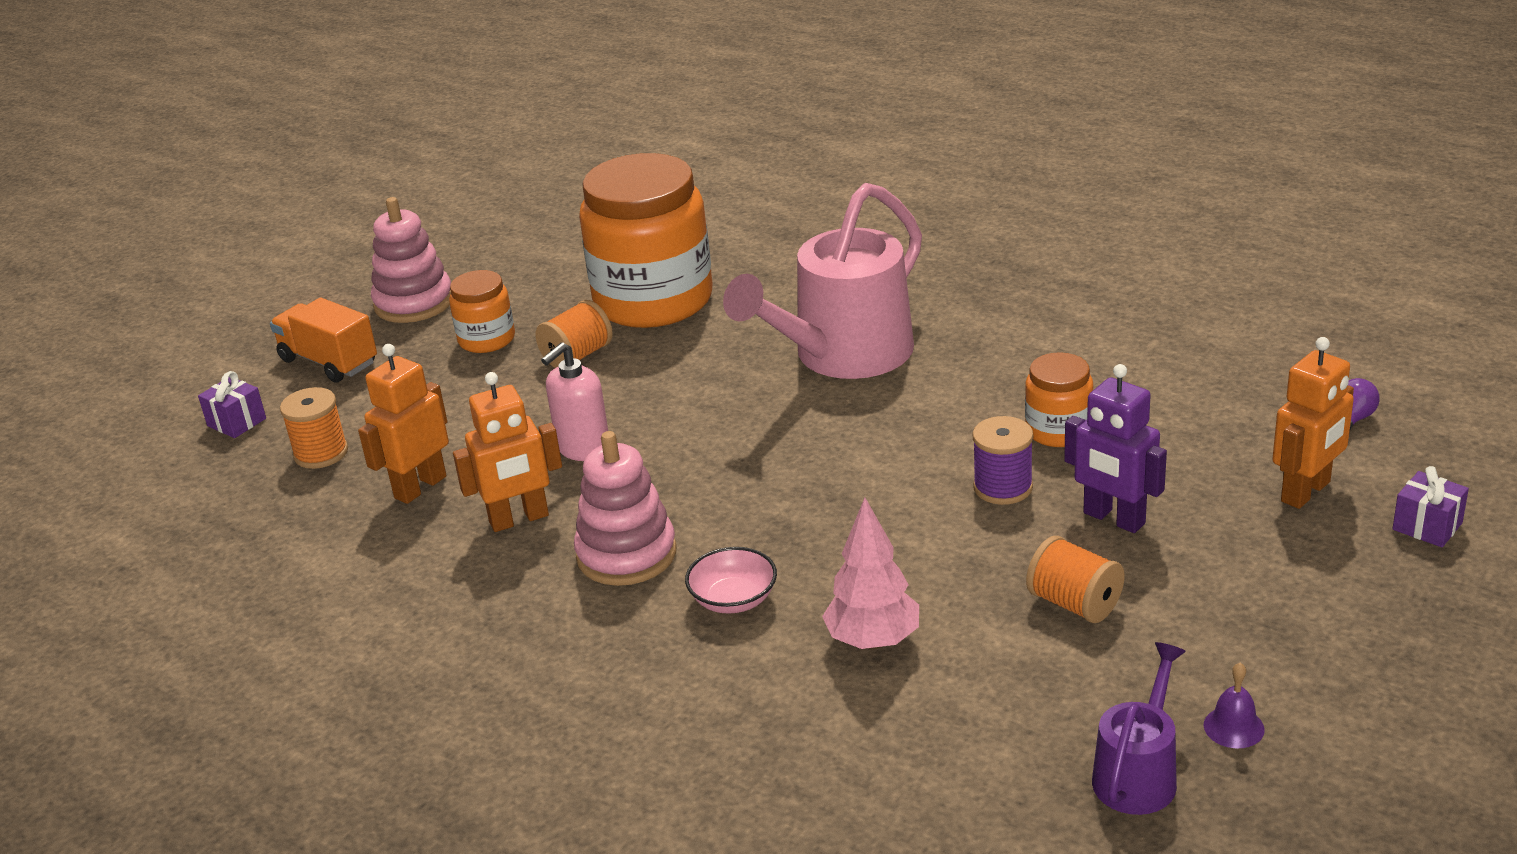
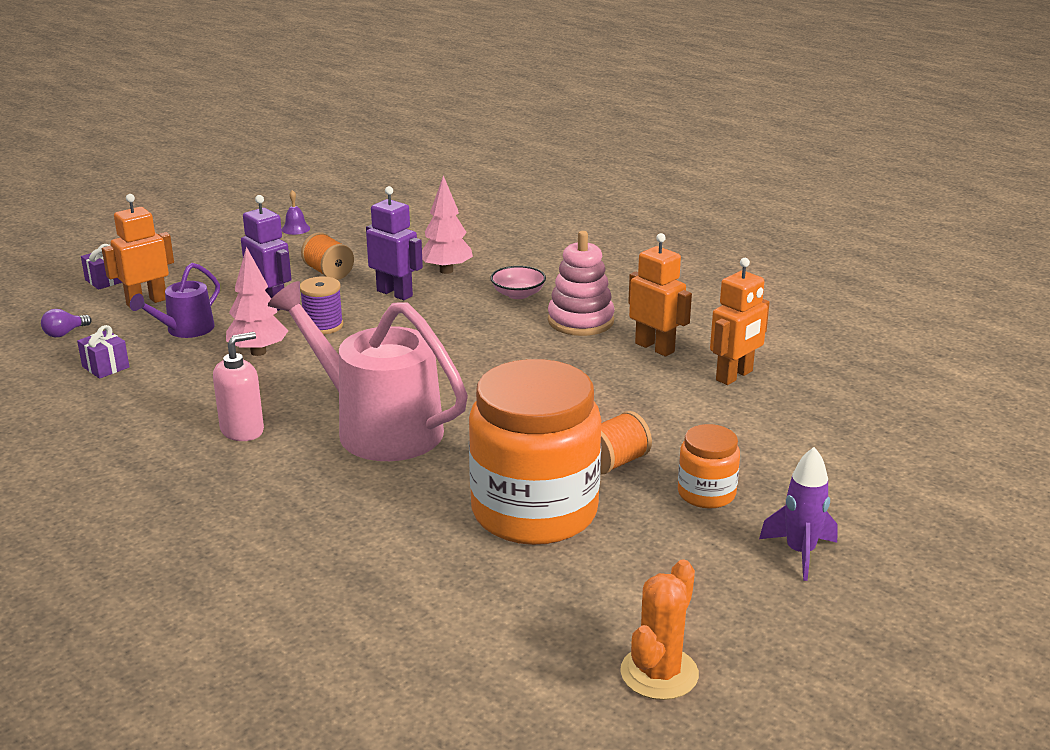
camera: 175 degrees left, 5 degrees down
purple gift [198,371,266,438] -> purple gift moved to [77,325,129,379]
orange truck [270,298,377,383] -> none
orange spool [280,387,348,469] -> none
pink stacking toy [371,197,451,323] -> purple rocket [759,447,838,581]
orange robot [453,372,562,532] -> orange robot turned 60 degrees clockwise [628,233,692,357]
pink soap dispenser [541,342,608,461] -> pink soap dispenser moved to [213,332,264,441]
pink watering can [723,183,922,379] -> pink watering can turned 105 degrees counterclockwise [268,281,468,461]
orange jar [1025,352,1093,447] -> pink tree [226,247,288,356]
purple watering can [1092,642,1186,815] -> purple watering can moved to [130,263,220,338]
none -> purple robot [366,186,423,300]
none -> orange cactus [620,560,699,700]

